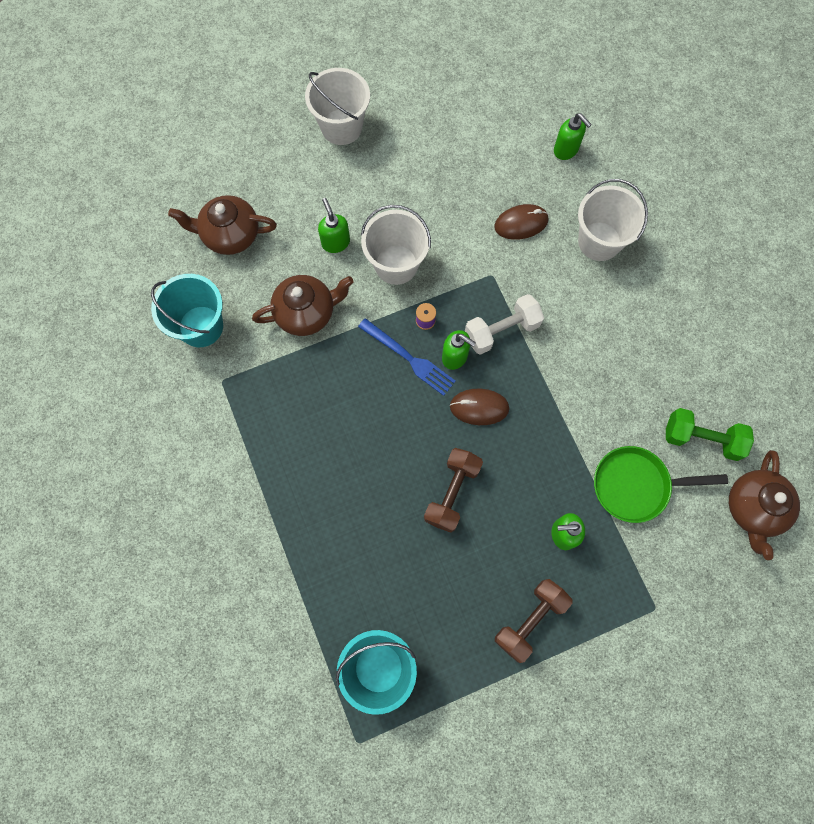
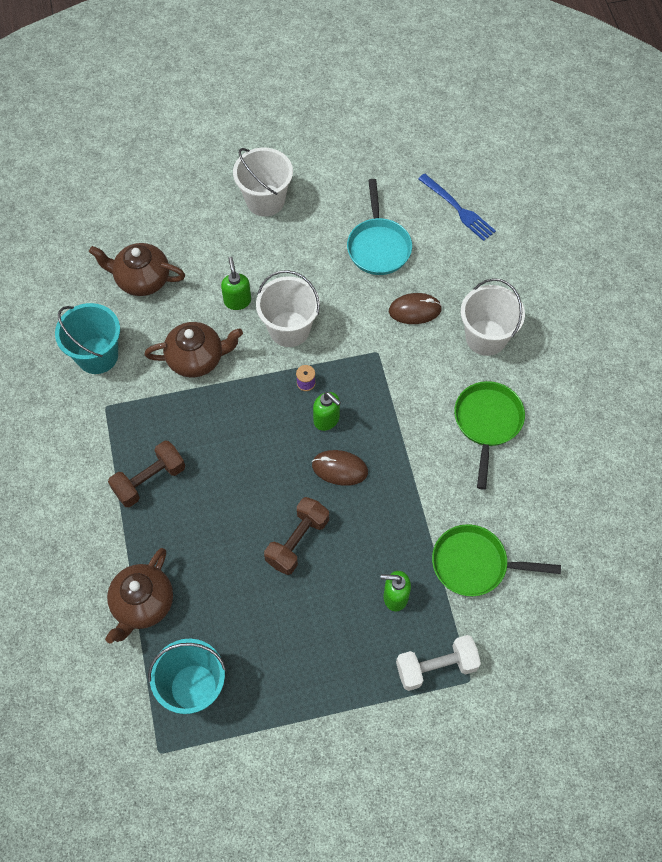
camera: 10 degrees right, 10 degrees down
blue fork [358,318,456,396] -> blue fork moved to [418,173,496,241]
white dumbbell [465,294,544,355] -> white dumbbell moved to [396,635,481,691]
brown dumbbell [495,579,572,663] -> brown dumbbell moved to [108,441,185,507]
green soap dispenser [554,113,592,160] -> none
green dumbbell [666,408,754,461] -> none
brown teapot [729,450,800,560] -> brown teapot moved to [105,548,173,644]
none -> turquoise pan [347,179,412,275]
none -> green pan [454,381,525,489]

